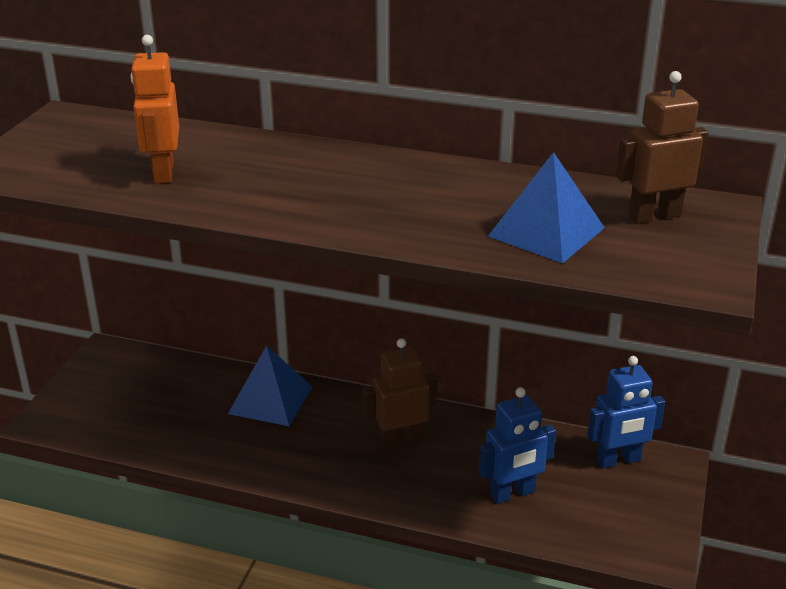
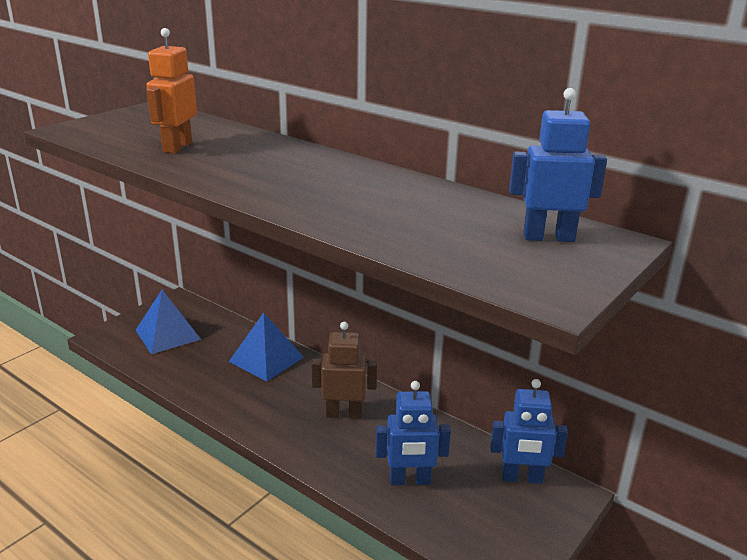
camera: 20 degrees right, 5 degrees down
blue pyramid [488,152,605,263] -> blue pyramid moved to [135,290,201,354]
brown robot [616,71,708,224] -> blue robot [509,88,607,242]

